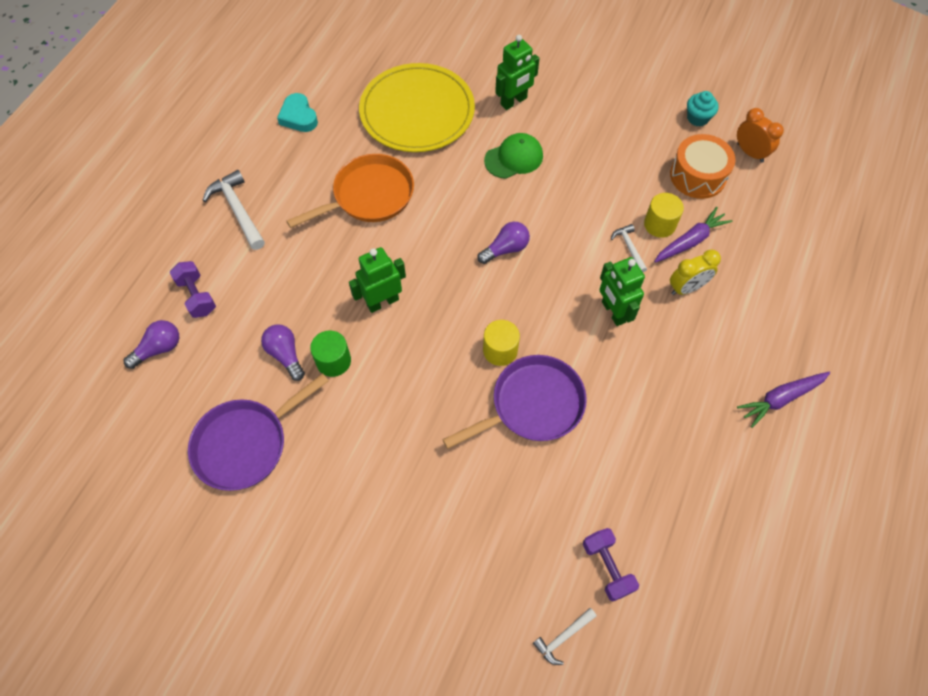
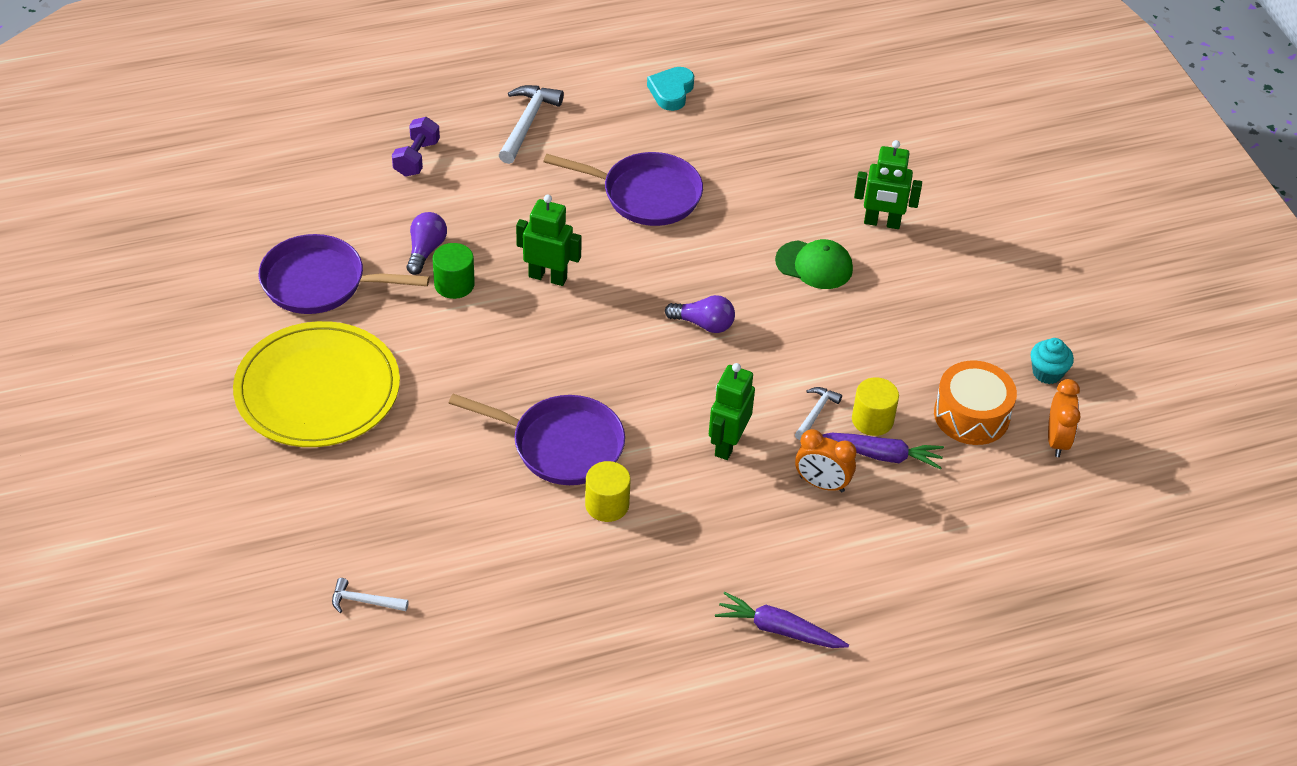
camera: 45 degrees right, 15 degrees down
purple light bulb [124,320,179,369] -> none
orange pan [287,154,414,228] -> purple pan [543,152,703,226]
yellow plate [359,63,475,152] -> yellow plate moved to [233,321,400,447]
yellow cylinder [483,320,520,366] -> yellow cylinder moved to [585,461,631,522]
purple dumbbell [583,528,639,601] -> none
yellow clock [670,249,721,295] -> orange clock [795,429,857,492]

